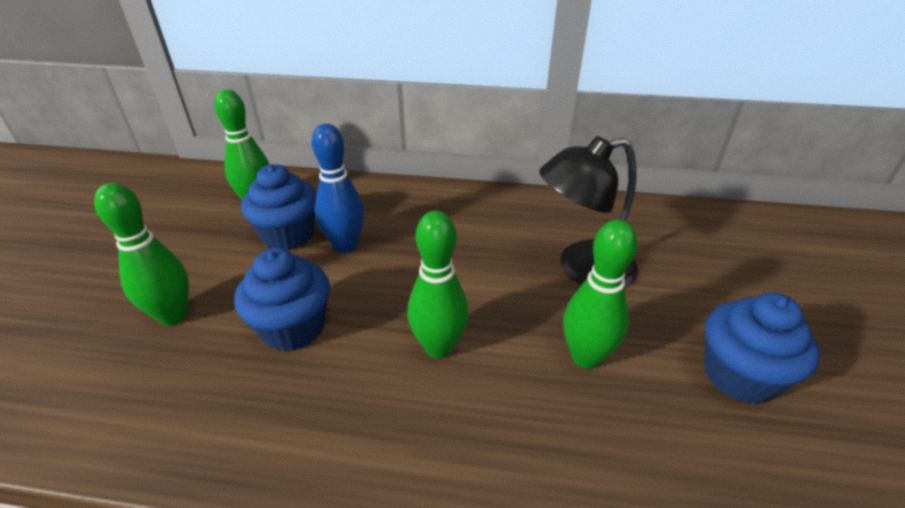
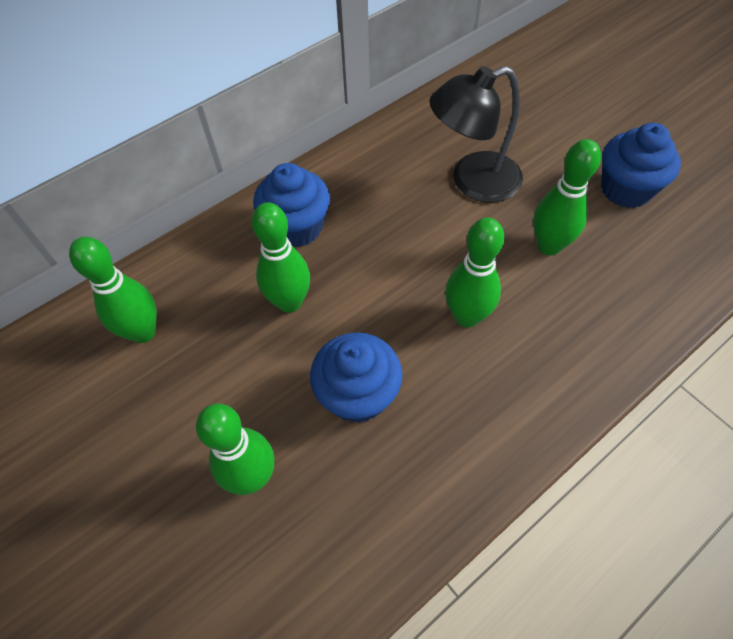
camera: 45 degrees left, 20 degrees up
blue cupcake [241,164,317,250] -> blue cupcake moved to [253,163,330,247]
blue bowling pin [312,123,364,253] -> green bowling pin [252,202,310,313]
black lamp [539,136,638,287] -> black lamp turned 45 degrees clockwise [429,66,523,203]

